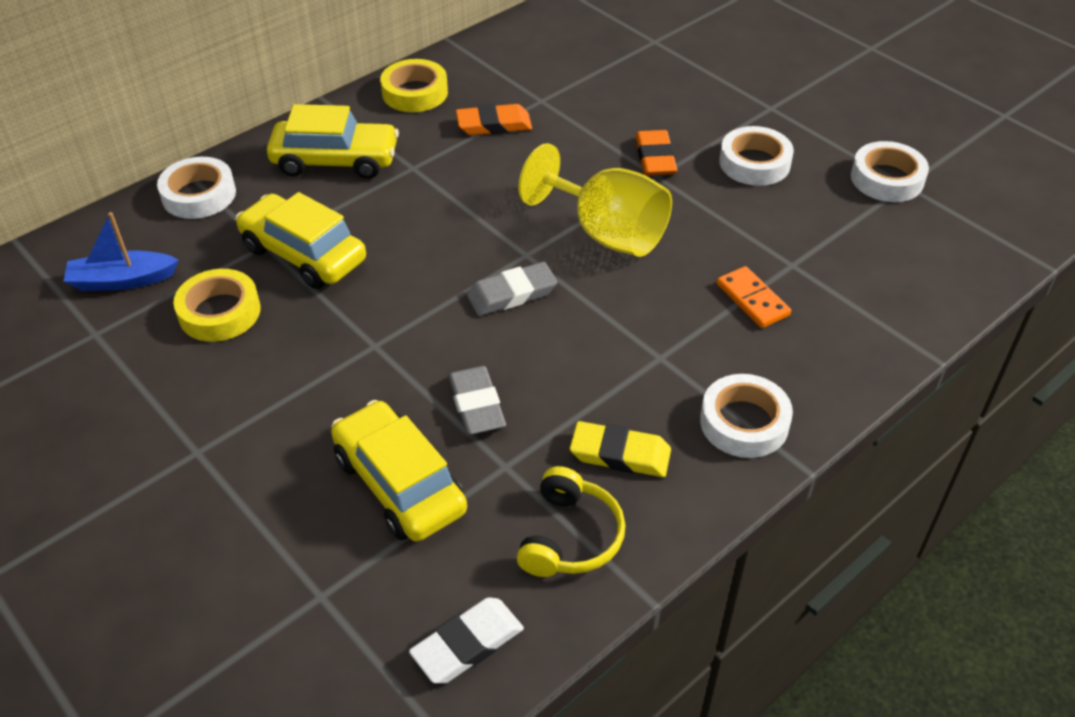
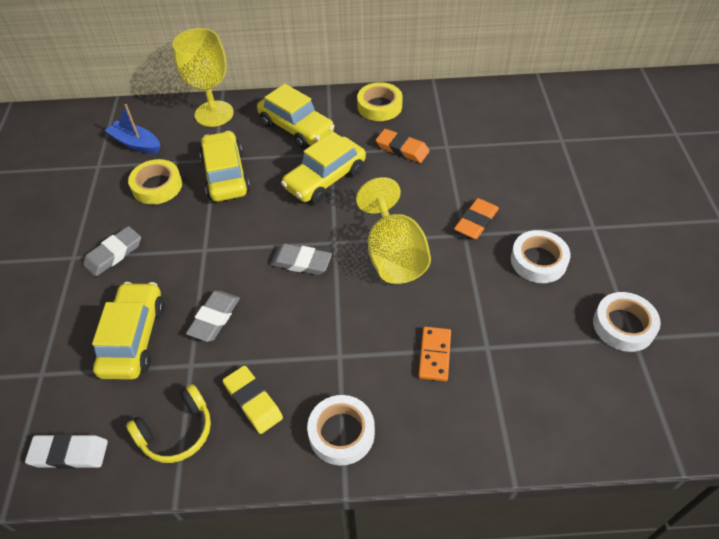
camera: 40 degrees right, 5 degrees up
white tape [157,157,236,219] -> yellow goblet [172,28,234,127]
none -> grey eraser [83,226,141,277]
none -> yellow car [281,131,366,204]

